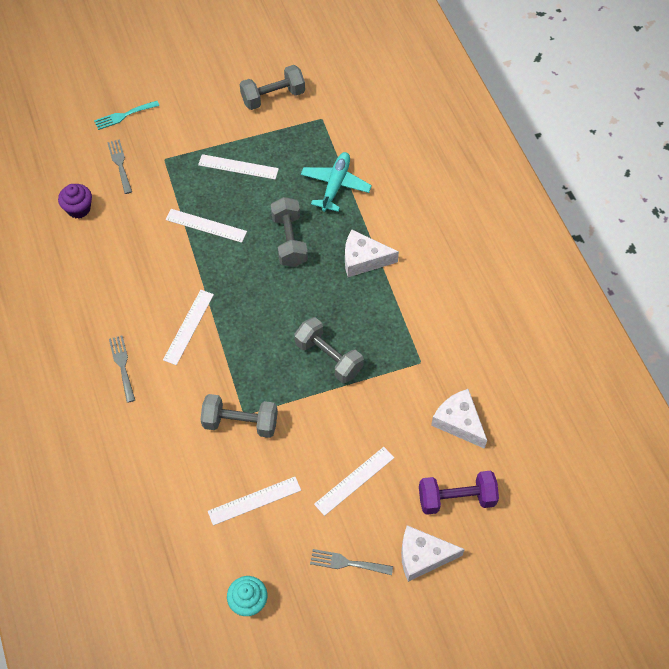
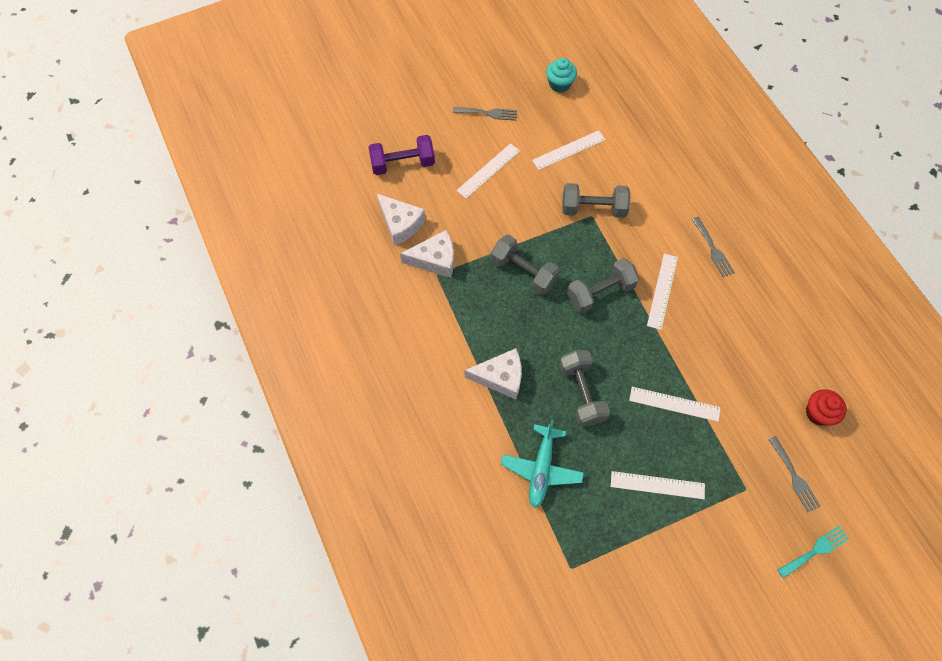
camera: 175 degrees right, 5 degrees up
purple cupcake [58,184,92,219] -> red cupcake [806,389,847,426]
grey dumbbell [240,65,305,110] -> grey dumbbell moved to [567,258,639,314]
white cheese [401,525,465,582] -> white cheese moved to [400,230,454,278]

